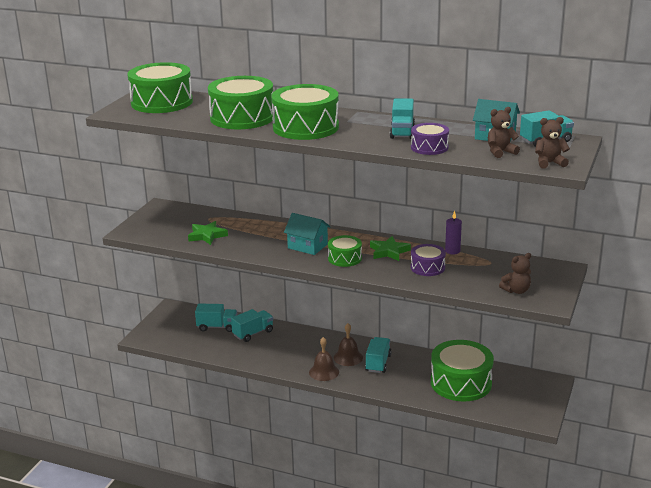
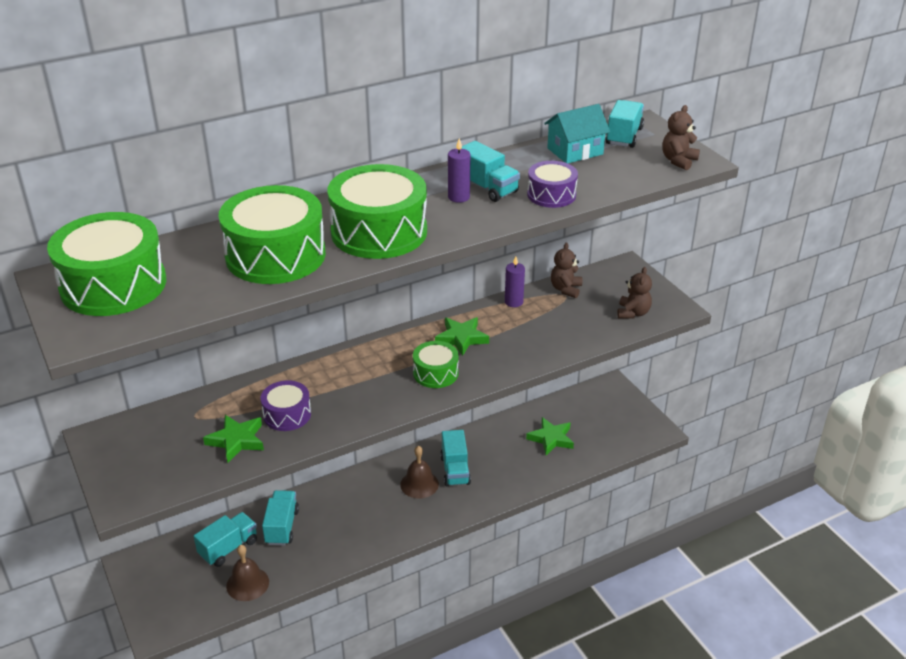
camera: 50 degrees left, 10 degrees up
turquoise house [284,213,331,255] -> none
brown bell [309,337,339,381] -> brown bell moved to [226,545,269,601]
turquoise truck [365,337,392,373] -> turquoise truck turned 150 degrees counterclockwise [440,430,471,486]
purple drum [411,244,446,276] -> purple drum moved to [261,380,311,431]
green drum [431,340,494,401] -> green star [526,417,574,455]
brown teddy bear [488,107,520,158] -> brown teddy bear moved to [551,243,582,298]
none -> purple candle [448,138,470,203]

